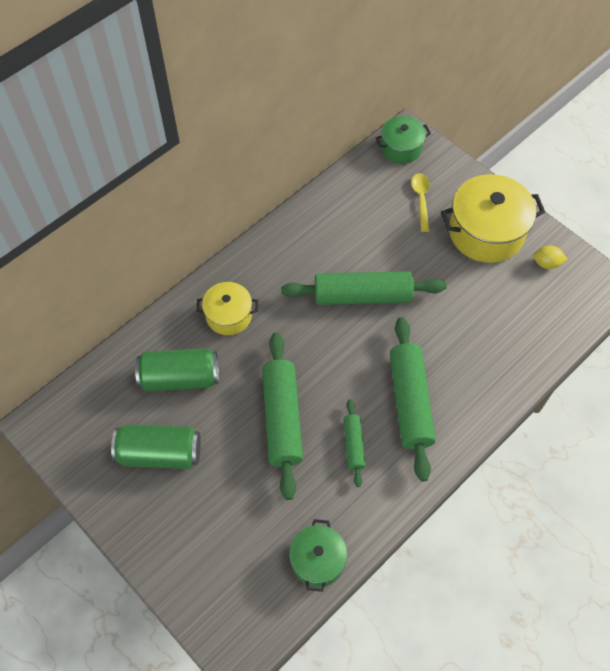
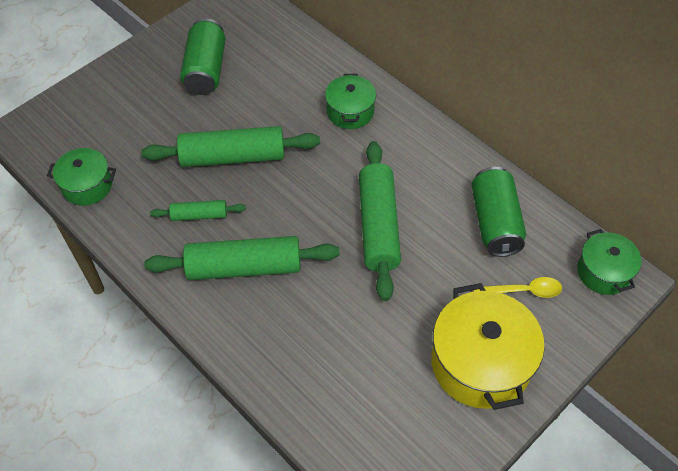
camera: 90 degrees right, 5 degrees down
green can [135,348,219,392] -> green can moved to [471,167,526,257]
yellow pot [196,282,258,335] -> green pot [325,74,376,129]
yellow lemon [533,245,567,269] -> none

